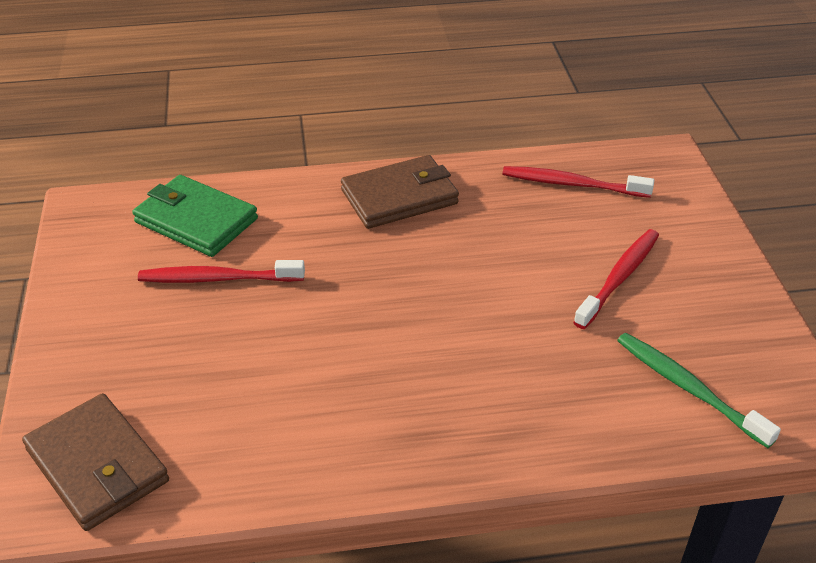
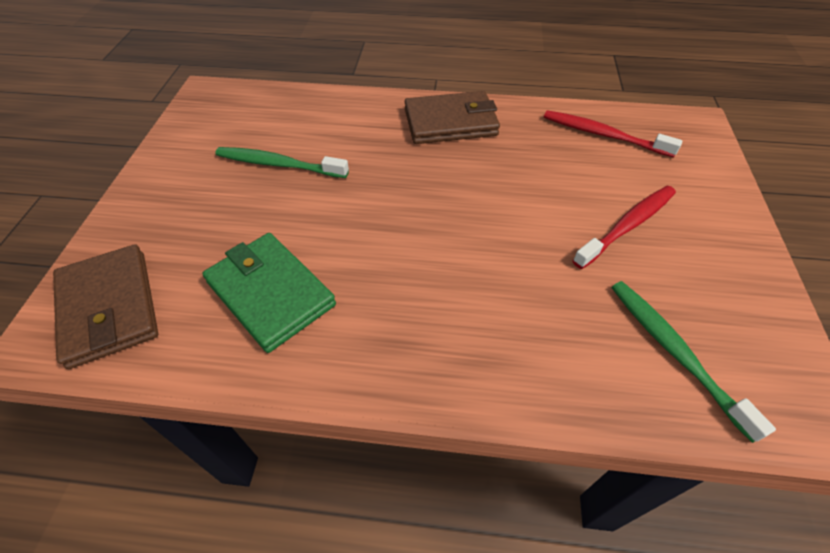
camera: 15 degrees right, 10 degrees up
green wallet [132,175,258,257] -> green wallet moved to [202,233,336,353]
red toothbrush [138,260,305,283] -> green toothbrush [215,147,349,178]

